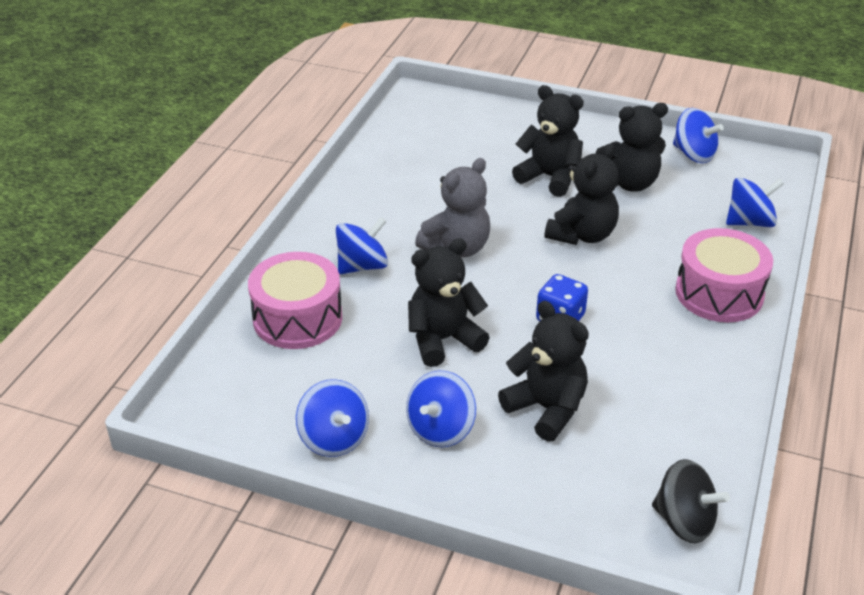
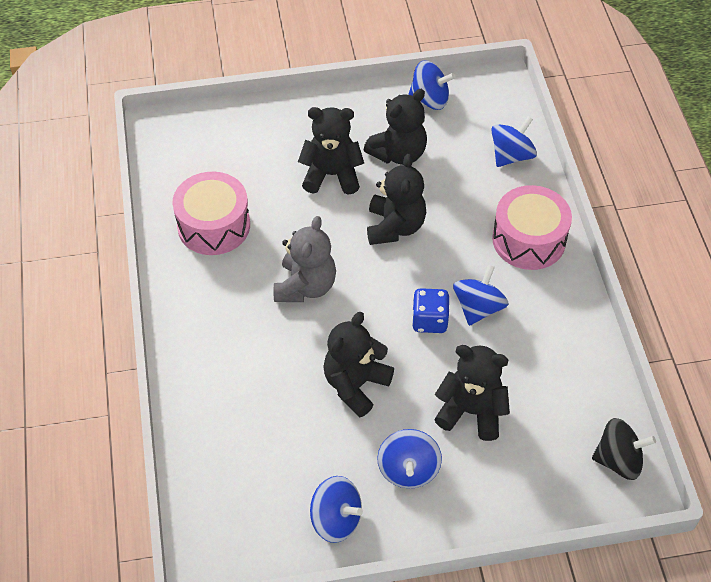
camera: 30 degrees left, 15 degrees up
pink drum [248,252,342,349] -> pink drum moved to [172,172,250,255]
blue spinning top [336,217,388,274] -> blue spinning top moved to [453,264,509,326]

